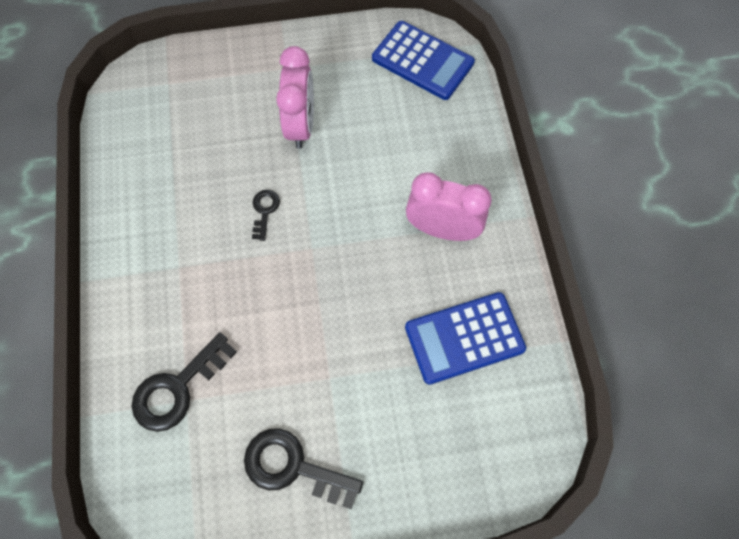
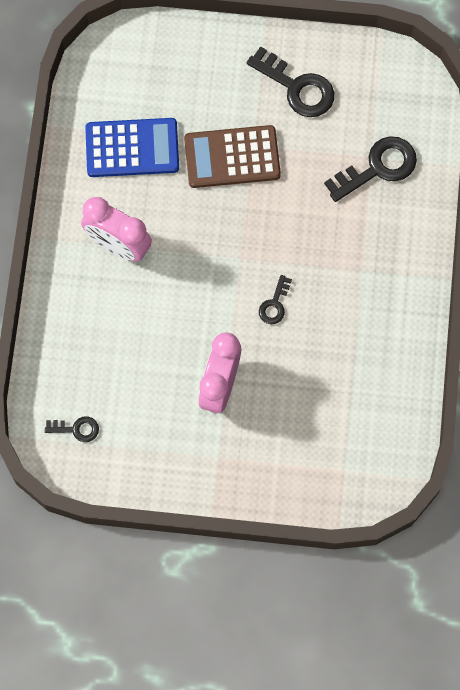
camera: 165 degrees left, 5 degrees up
blue calculator [372,21,475,100] -> black key [45,416,99,442]
none -> brown calculator [184,125,281,188]

